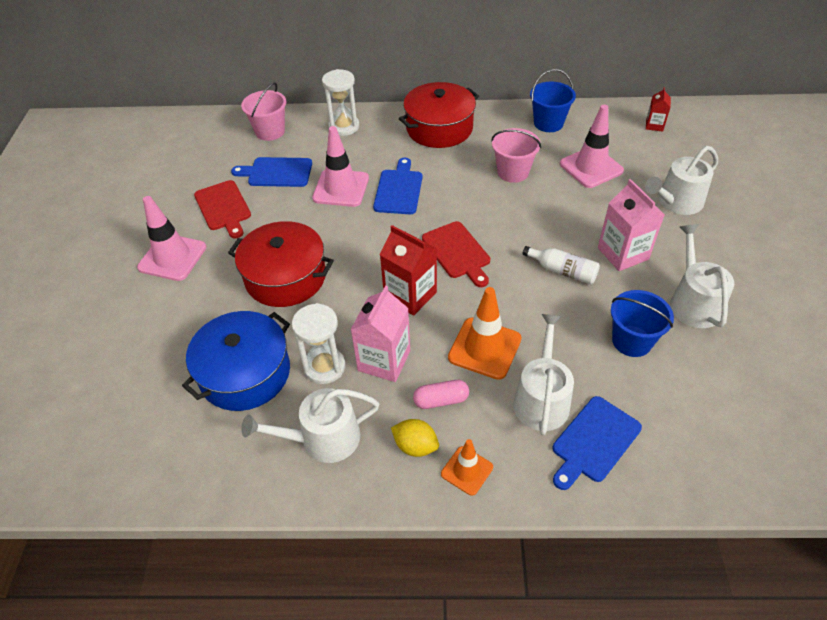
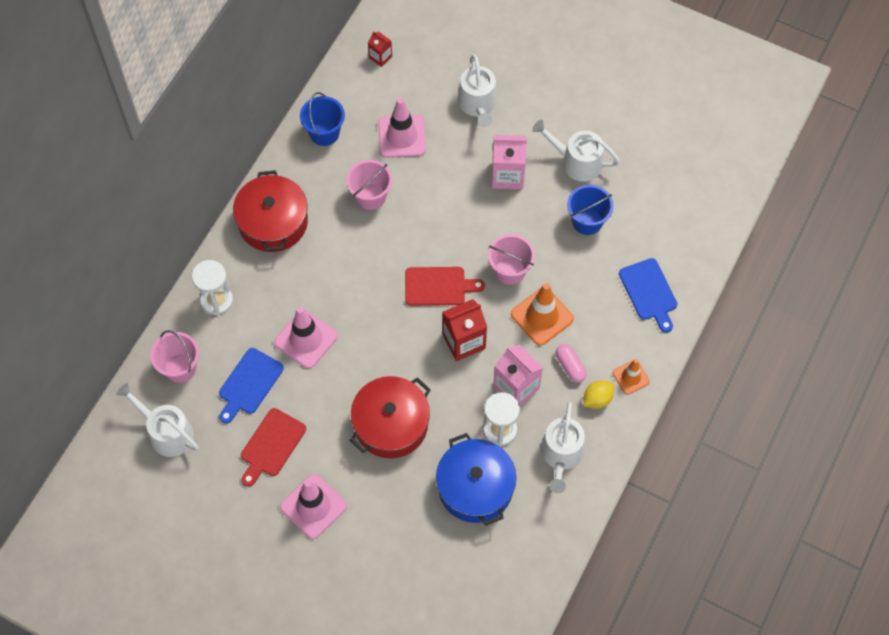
camera: 65 degrees left, 15 degrees up
red cutting board [194,180,251,239] -> red cutting board turned 120 degrees clockwise [241,408,306,487]
blue cutting board [373,158,422,214] -> none
pink capsule [413,380,469,409] -> pink capsule turned 45 degrees counterclockwise [556,344,587,383]
white watering can [513,314,574,436] -> white watering can moved to [116,383,199,457]
white bottle [522,246,600,284] -> none
none -> pink bucket [488,234,535,285]

